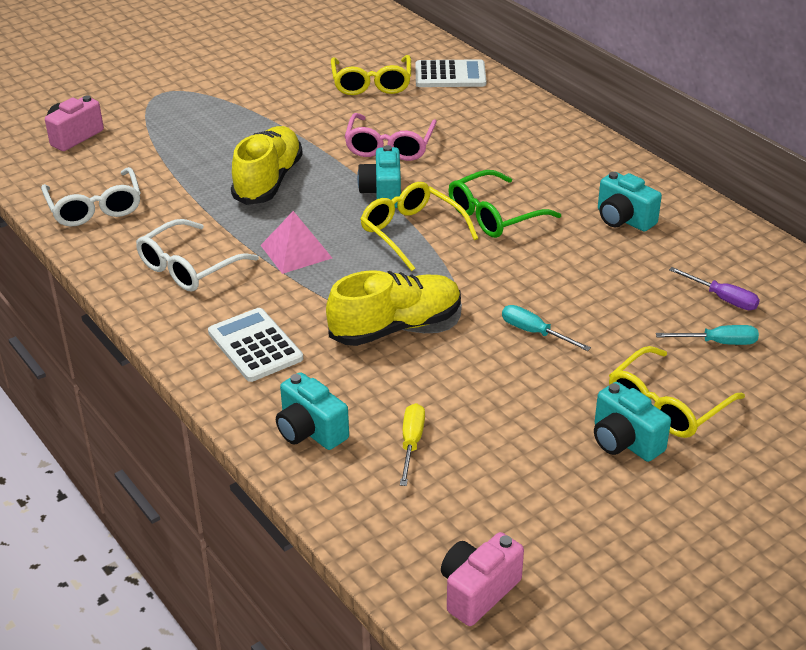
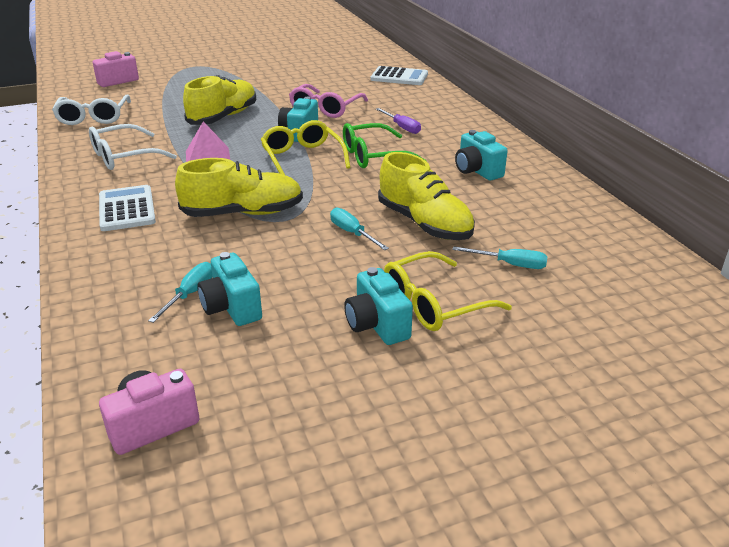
camera: 15 degrees right, 5 degrees down
turquoise camera [276,372,349,450] -> turquoise camera moved to [197,252,262,326]
yellow glasses [331,55,411,95] -> none
yellow screwdriver [400,403,425,486] -> turquoise screwdriver [148,262,213,323]
purple screwdriver [669,267,760,310] -> purple screwdriver moved to [376,108,421,134]
none -> yellow shoe [378,152,475,240]

